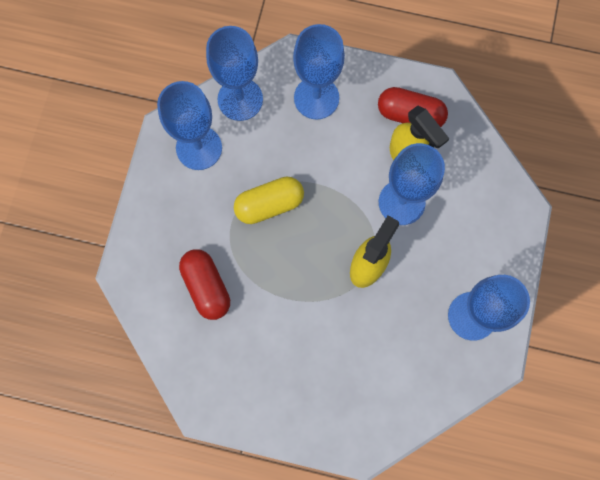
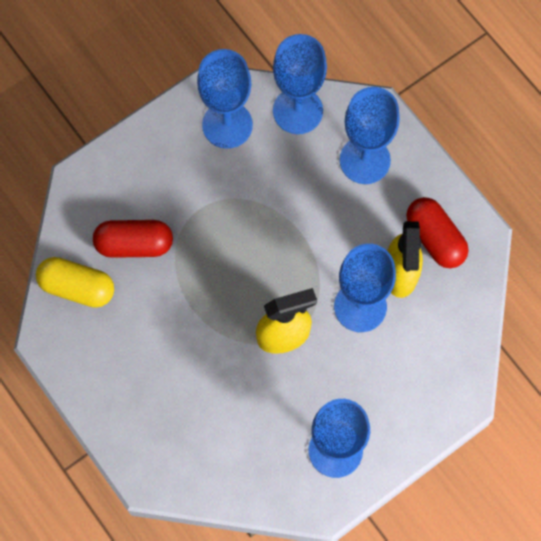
camera: 40 degrees right, 5 degrees down
red capsule [179,249,230,320] -> red capsule turned 75 degrees clockwise [93,220,173,258]
yellow capsule [234,176,304,224] -> yellow capsule moved to [36,257,114,308]

